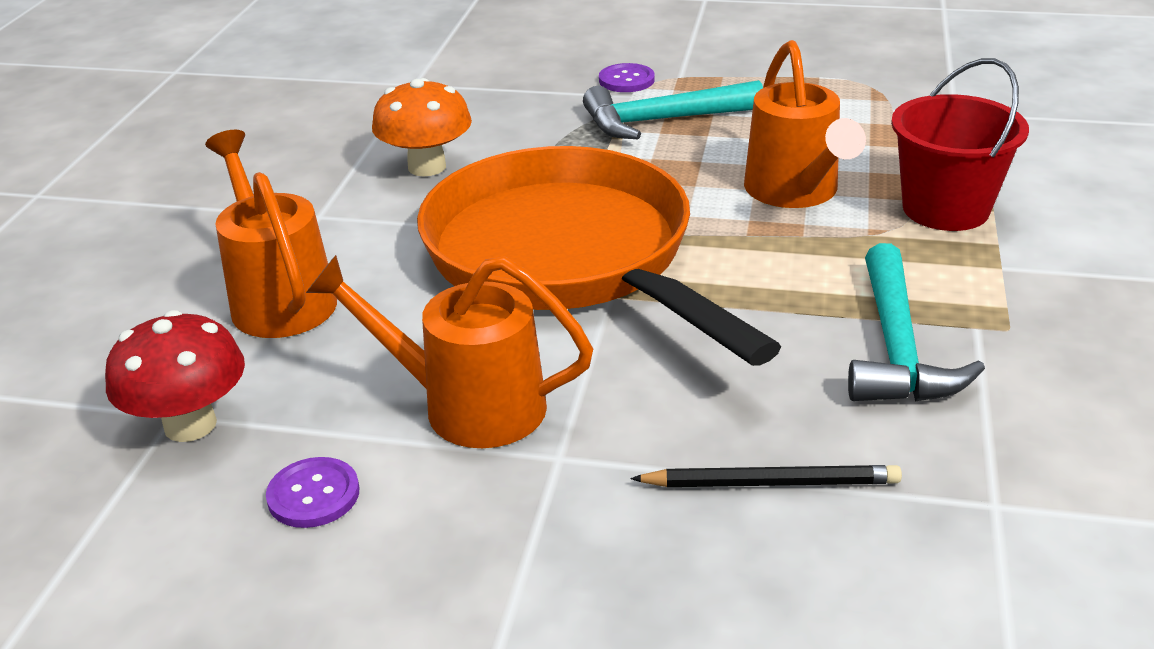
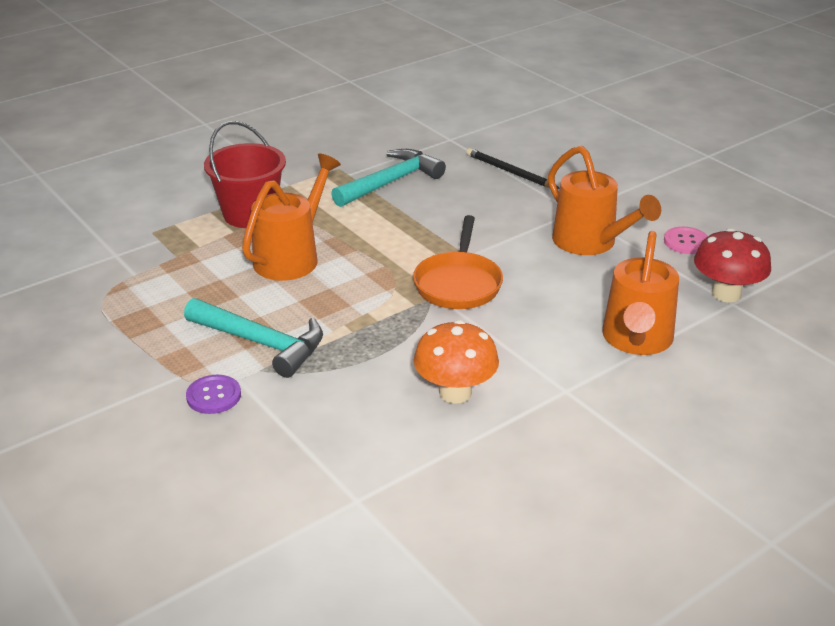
camera: 140 degrees left, 0 degrees up
purple button [266,457,360,528] -> pink button [664,227,708,254]
orange pan [417,146,781,366] -> orange pan [413,215,503,309], size x0.50

